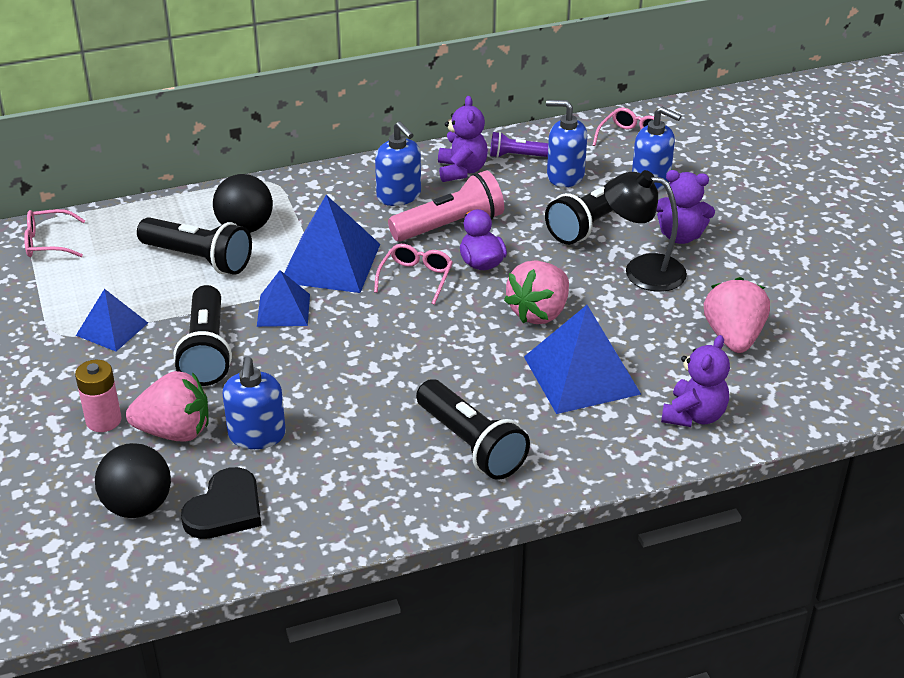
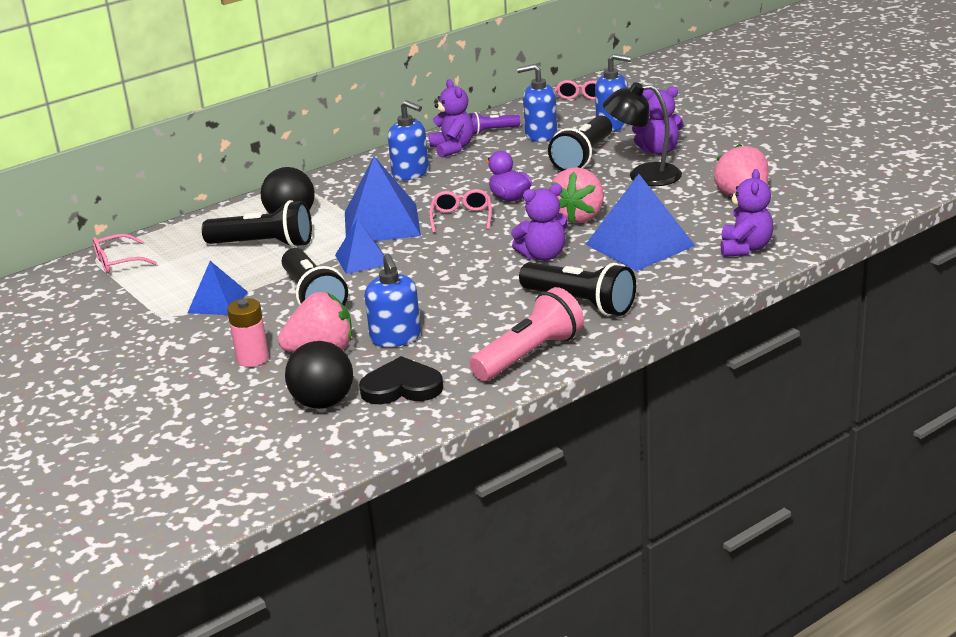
camera: 15 degrees left, 10 degrees down
black heart [181,467,261,539] -> black heart turned 105 degrees counterclockwise [359,356,443,404]
pink flashlight [388,171,504,242] -> pink flashlight moved to [469,287,584,381]
none -> purple teddy bear [511,184,567,261]

